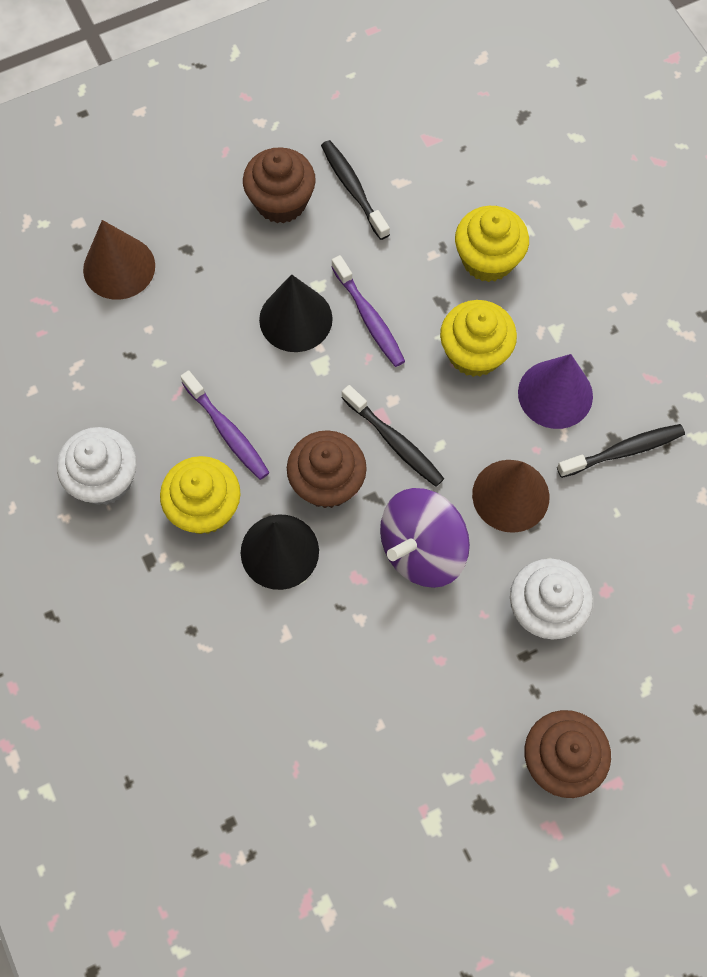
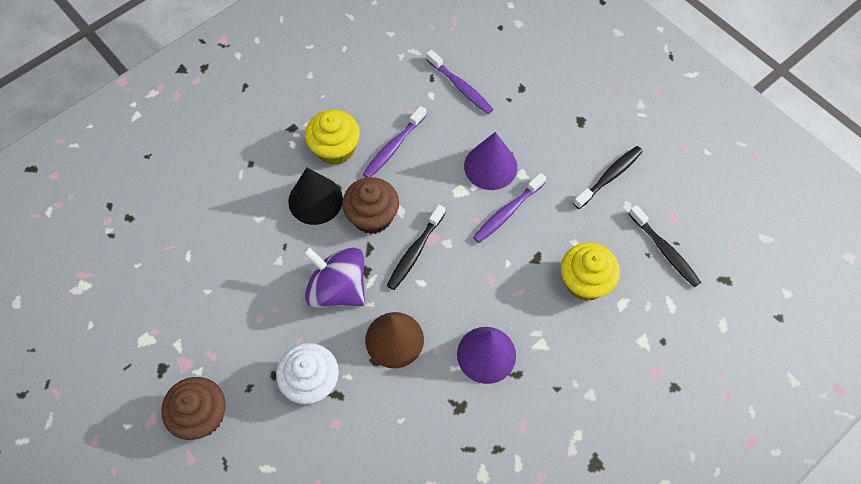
camera: 75 degrees right, 5 degrees down
white cupcake [57,427,137,505] -> none
brown cone [83,220,155,300] -> none
brown cupcake [243,147,316,223] -> none
black cone [259,274,333,352] -> purple cone [464,132,517,190]
yellow cupcake [440,300,517,377] -> none
black toothbrush [557,424,685,478] -> black toothbrush moved to [629,205,701,287]
none -> purple toothbrush [426,50,493,114]

